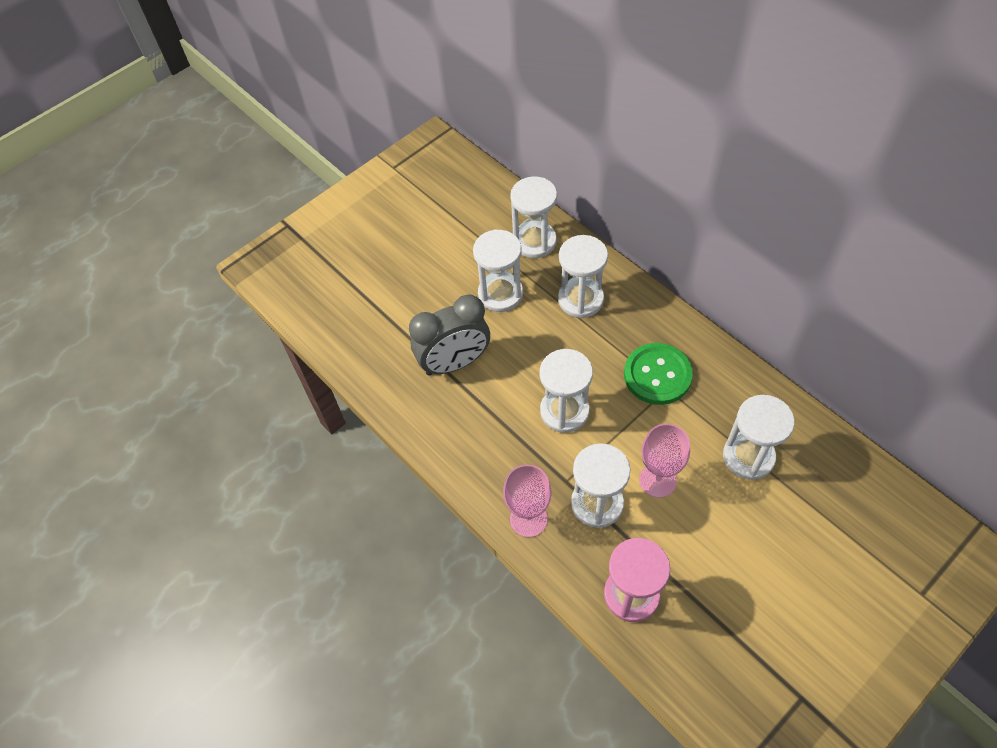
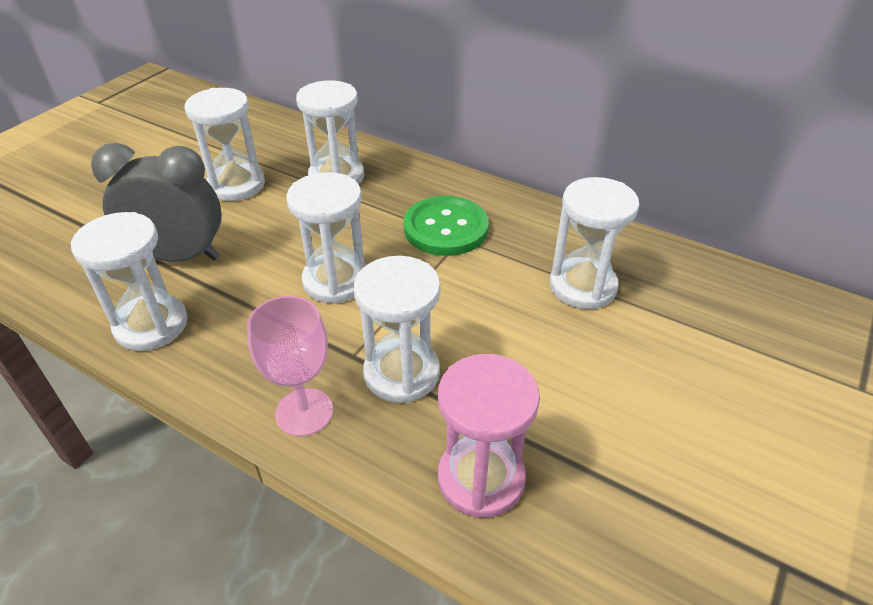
camera: 20 degrees left, 15 degrees down
grey clock [409,294,490,376] -> grey clock turned 135 degrees counterclockwise [91,143,222,262]
white hourglass [510,176,557,258] -> white hourglass moved to [71,212,188,351]
pink goblet [639,424,690,498] -> none

